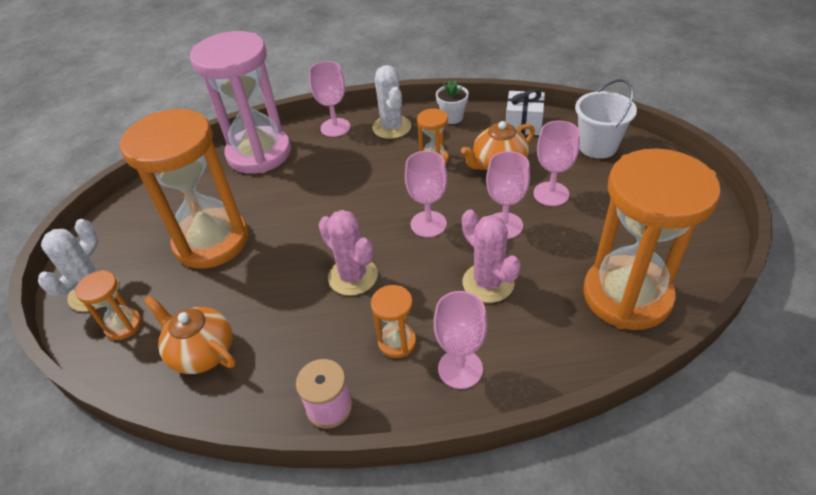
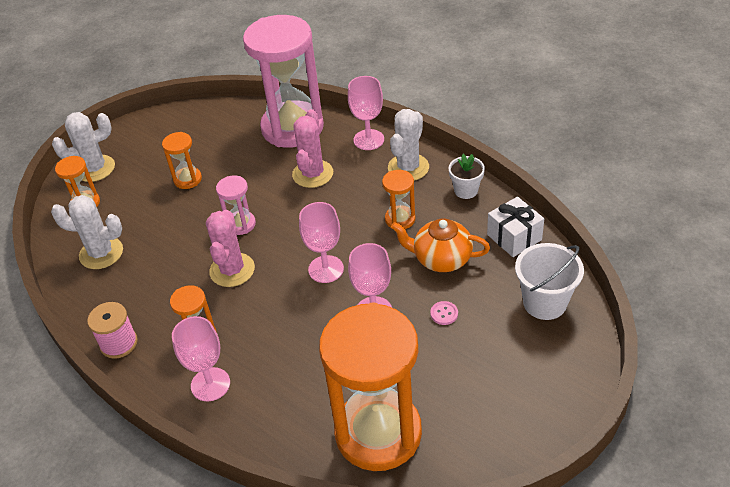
camera: 45 degrees right, 0 degrees up
orange hourglass [120,109,249,269] -> orange hourglass [162,132,202,189], size x0.43
orange teapot [144,295,236,374] -> white cactus [51,195,123,269]
pink cactus [462,210,521,303] -> pink cactus moved to [292,109,333,188]
pink goblet [533,120,580,206] -> pink button [430,301,458,325]
none -> pink hourglass [216,175,256,235]

